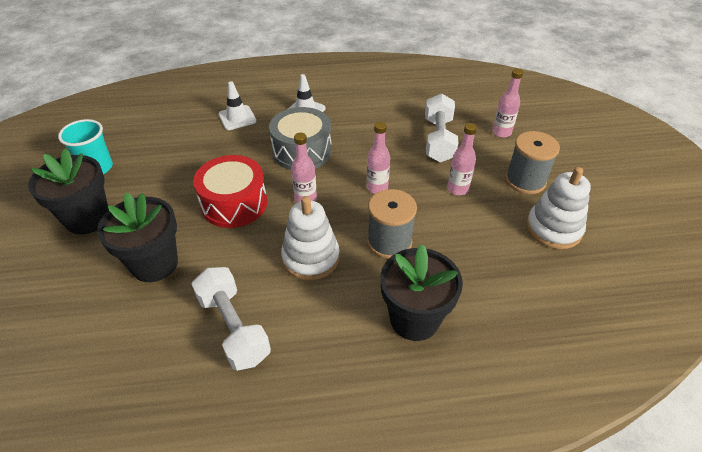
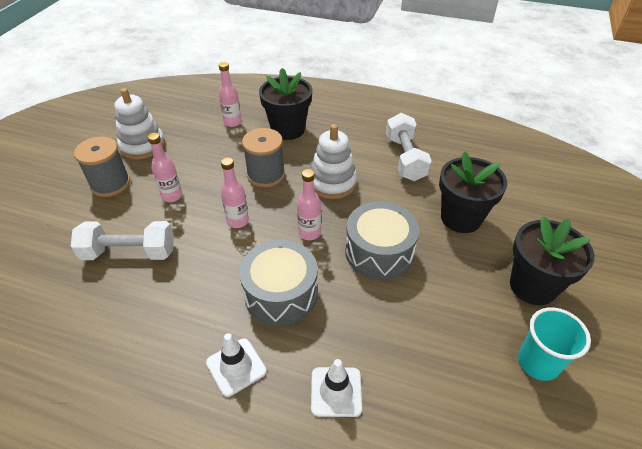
camera: 155 degrees left, 0 degrees up
red drum [193,155,267,228] -> grey drum [345,201,419,280]
white dumbbell [425,93,458,162] -> white dumbbell turned 60 degrees clockwise [71,221,174,260]
pink bottle [492,68,523,138] -> pink bottle moved to [219,62,242,127]

